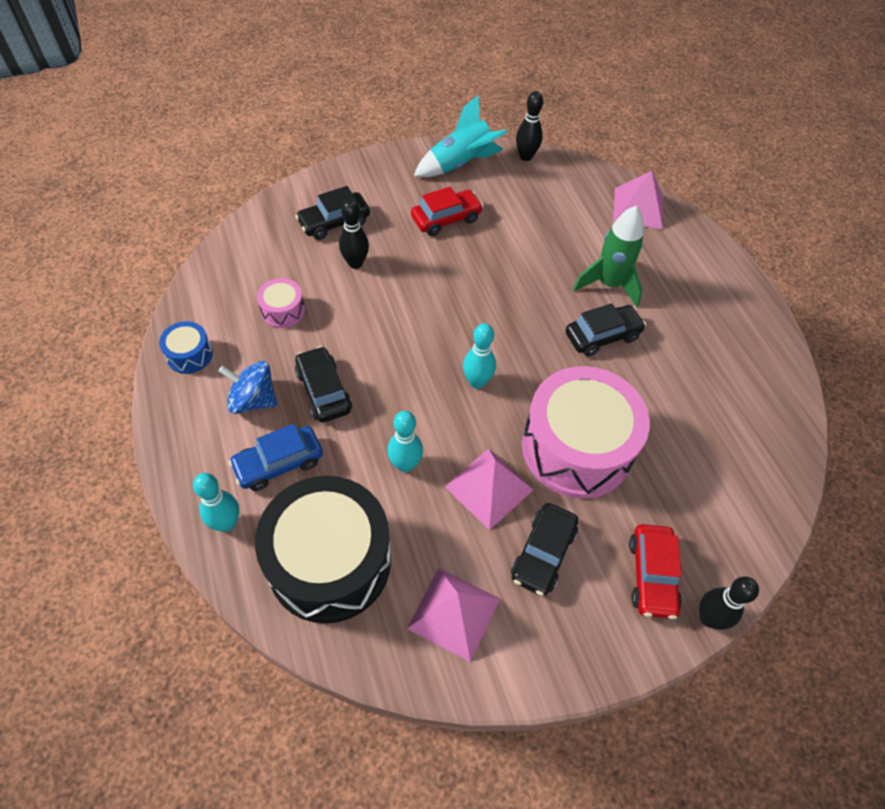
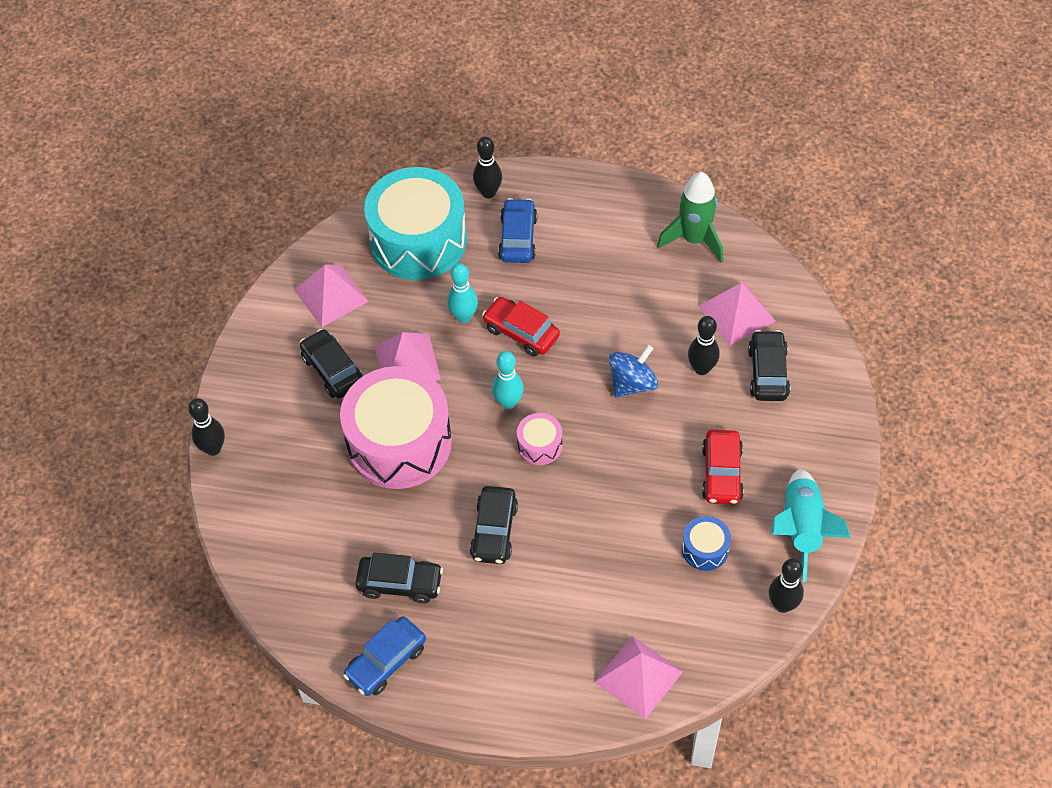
camera: 125 degrees right, 0 degrees up
blue drum [159,321,213,374] -> blue drum moved to [682,516,731,571]
turquoise bowling pin [193,473,239,532] -> black bowling pin [473,137,502,199]
blue spinning top [219,361,277,414] -> blue spinning top moved to [609,345,658,397]
black drum [255,476,391,624] -> turquoise drum [364,167,467,280]
pink drum [257,278,305,328] -> pink drum moved to [517,413,562,465]
black car [295,346,352,422] -> black car moved to [355,553,443,604]
green rocket [573,206,644,307] -> green rocket moved to [657,172,723,262]
red car [629,524,682,619] -> red car moved to [482,297,560,357]
none -> blue car [343,616,426,696]
none -> pink pyramid [698,282,775,345]

